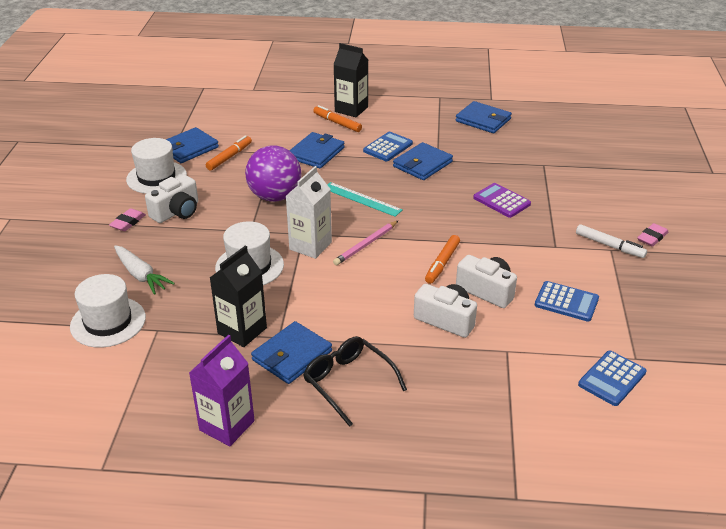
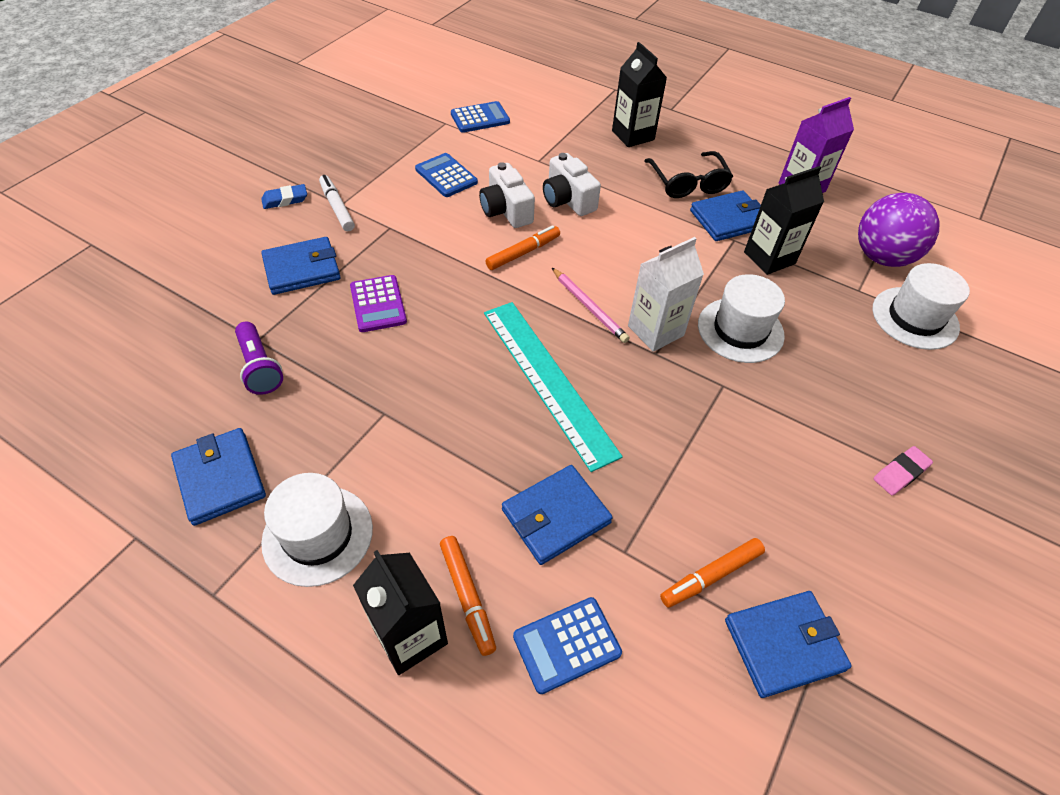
camera: 155 degrees left, 15 degrees up
white carrot [114,245,175,295] -> none
white hat [126,138,187,194] -> white hat moved to [261,473,373,587]
white camera [145,175,198,223] -> none
purple ball [245,145,301,202] -> purple ball moved to [858,193,939,267]
turquoise ruler [327,182,403,217] -> turquoise ruler [484,302,623,472], size x1.70
pink pencil [333,221,398,265] -> pink pencil turned 75 degrees clockwise [552,268,630,343]
blue calculator [363,132,413,161] -> blue calculator moved to [513,597,622,694]
blue wallet [393,142,453,180] -> blue wallet moved to [261,237,340,295]
pink eraser [637,223,668,247] -> blue eraser [261,184,307,209]
none -> purple flashlight [235,322,283,395]
none -> black carton [612,42,667,147]

